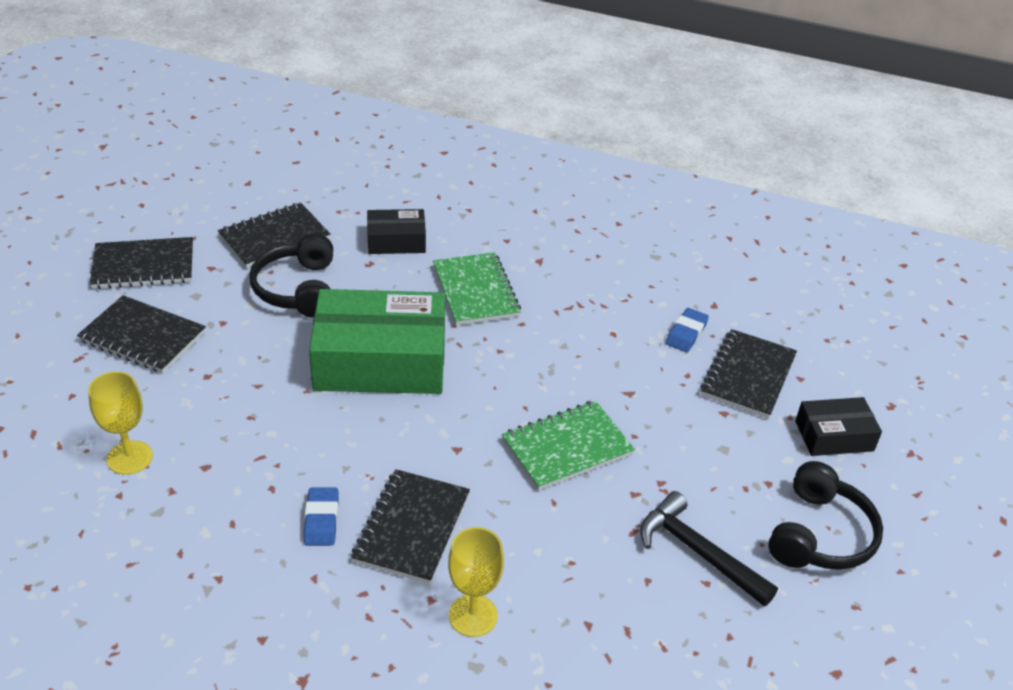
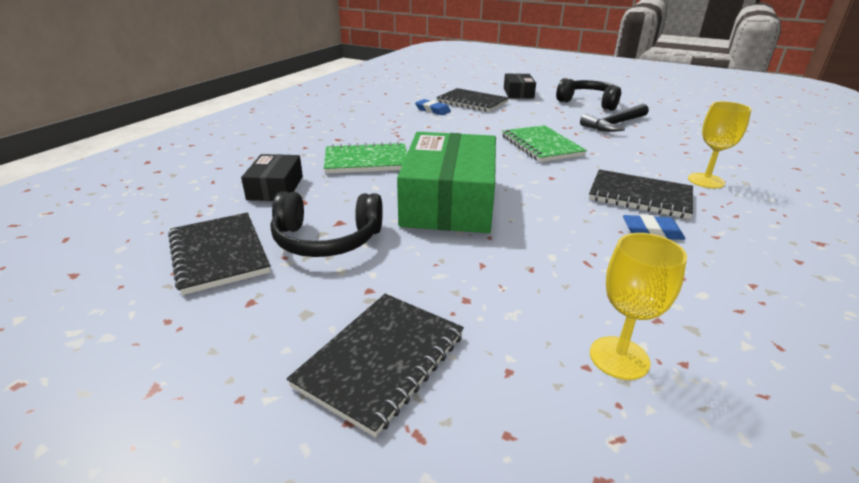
camera: 80 degrees left, 10 degrees down
black notebook [90,237,193,289] -> none

